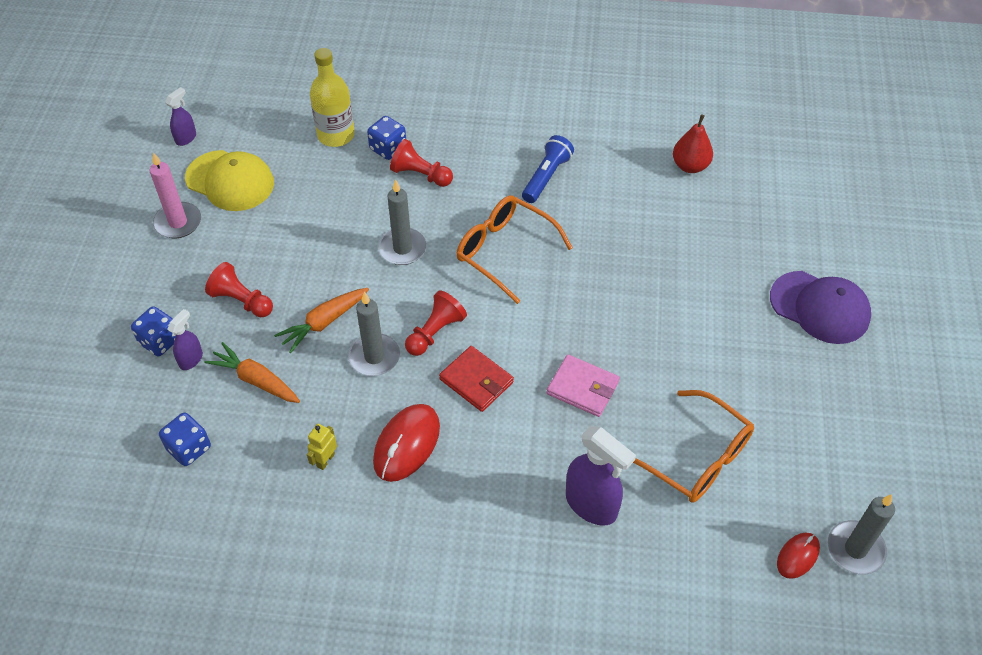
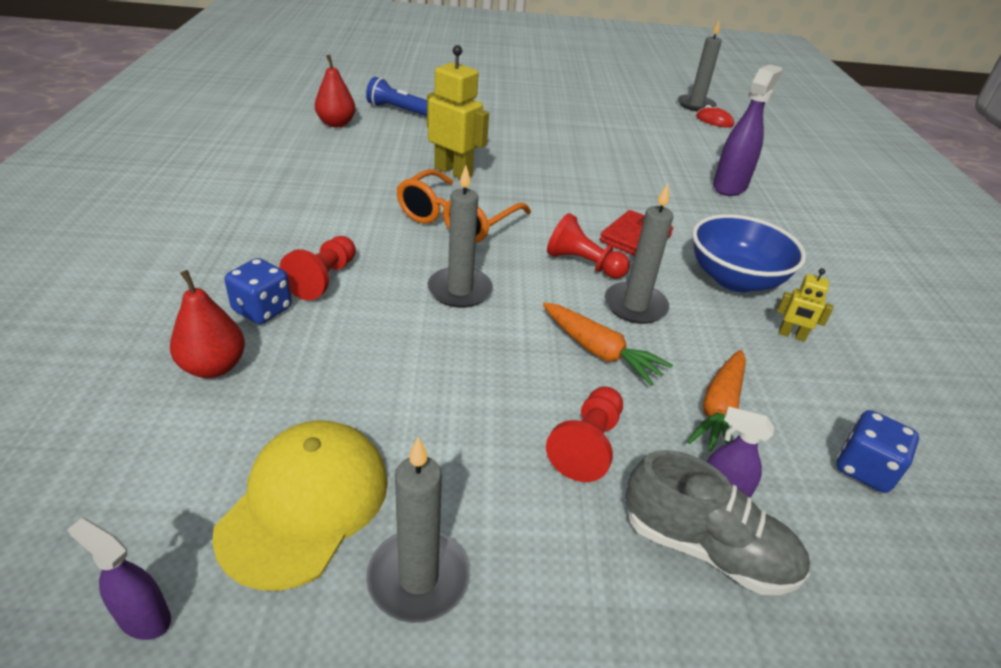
camera: 100 degrees left, 15 degrees down
blue dice [131,306,175,356] -> grey shoe [625,450,810,595]
pink candle [150,152,201,239] -> grey candle [366,437,470,623]
yellow bottle [310,48,355,147] -> red pear [170,270,245,378]
red mouse [373,404,440,482] -> blue bowl [692,214,806,292]
blue flashlight [522,135,574,203] -> blue flashlight moved to [366,77,427,116]
pink wallet [547,355,620,417] -> none
orange glasses [633,390,754,503] -> none
purple cap [770,271,871,344] -> none
none -> yellow robot [427,45,489,178]

